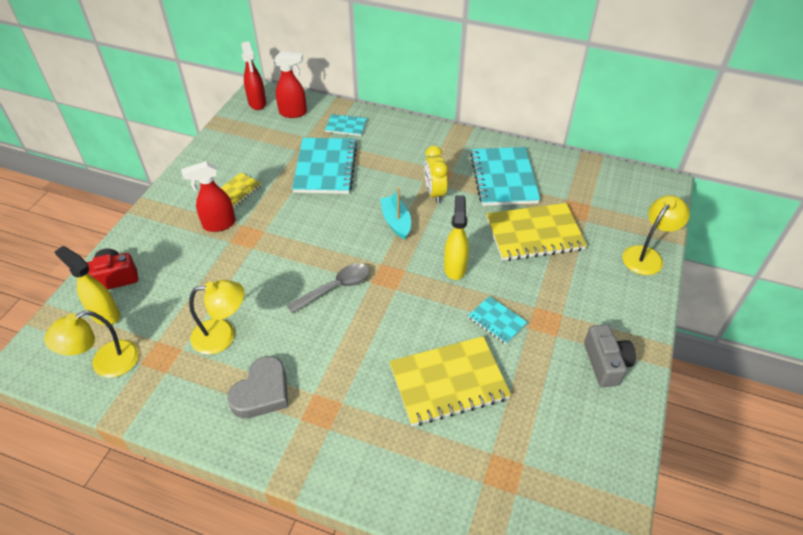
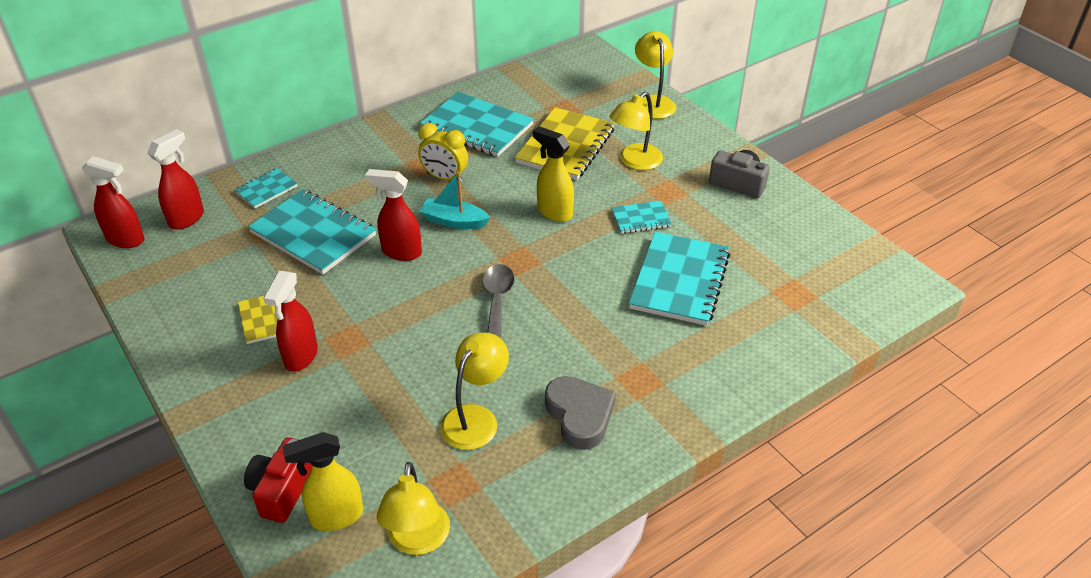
camera: 55 degrees left, 5 degrees down
yellow notebook [389,336,511,426] -> turquoise notebook [629,232,731,326]
none -> red spray bottle [365,169,422,261]
none -> yellow lamp [610,92,663,170]

